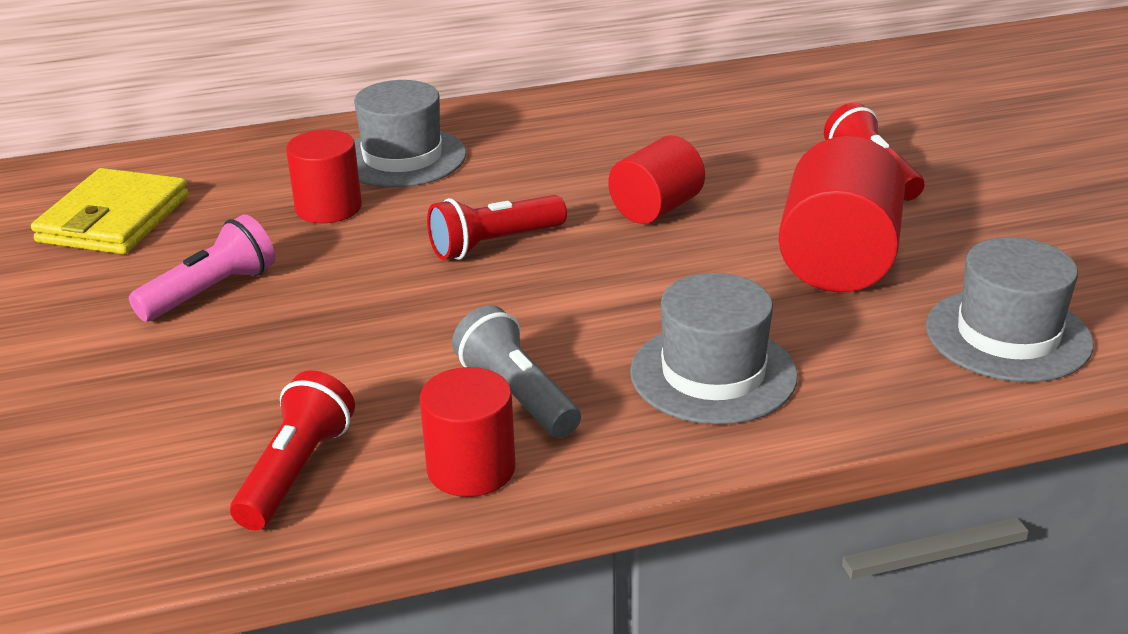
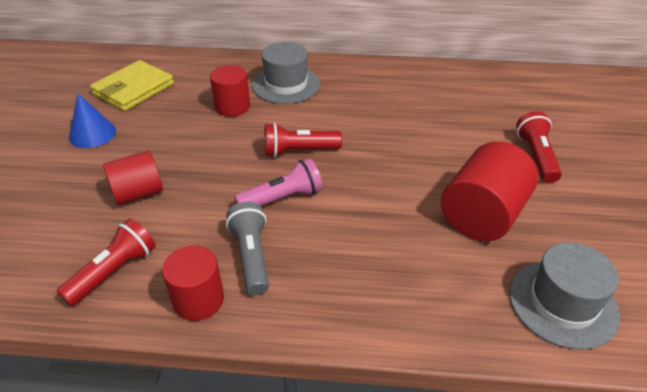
camera: 20 degrees right, 10 degrees up
pink flashlight [129,214,275,322] -> pink flashlight moved to [234,158,323,206]
red cylinder [608,136,705,224] -> red cylinder moved to [103,151,163,205]
grey hat [630,273,798,425] -> none
none -> blue cone [69,94,116,148]

